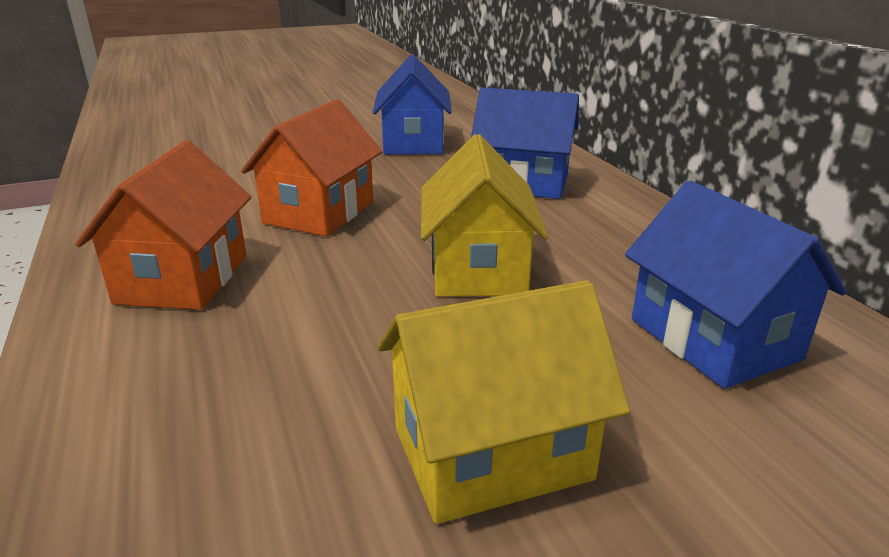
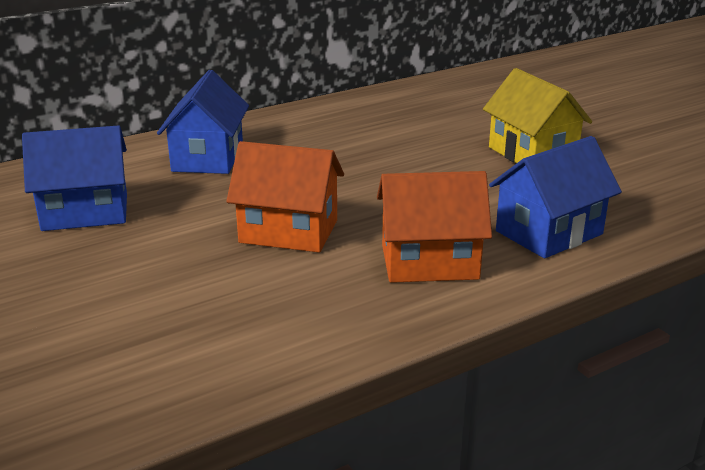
camera: 100 degrees left, 0 degrees up
yellow house [421,134,548,297] -> none
blue house [625,181,847,389] -> blue house moved to [489,136,622,258]

